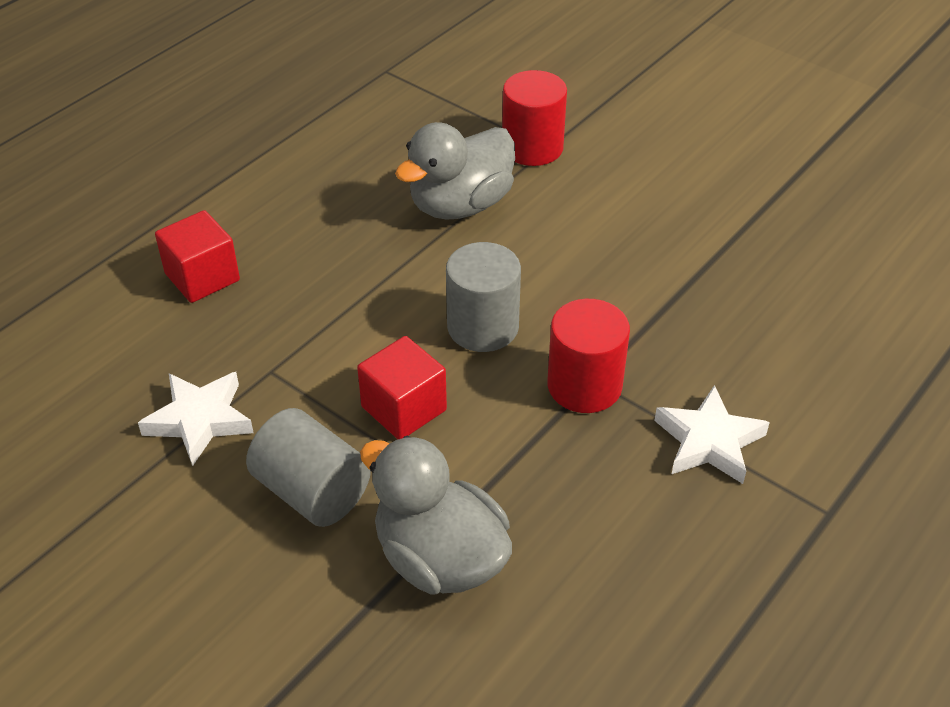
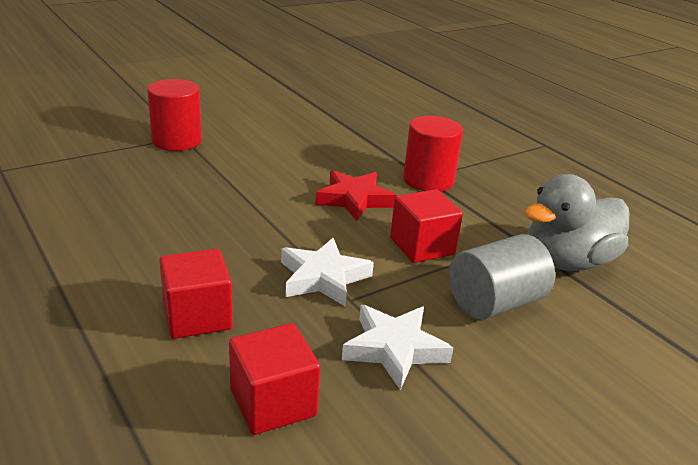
camera: 75 degrees left, 15 degrees down
grey duck [395,122,515,220] -> none
grey cylinder [446,242,521,352] -> red star [315,170,396,221]
white star [654,385,770,484] -> white star moved to [281,238,374,307]
none -> red cube [229,323,320,435]

